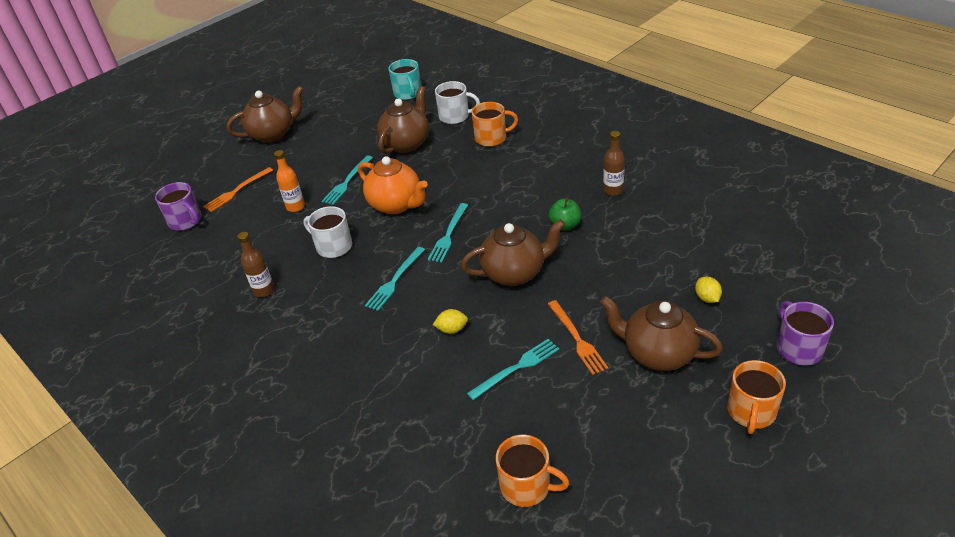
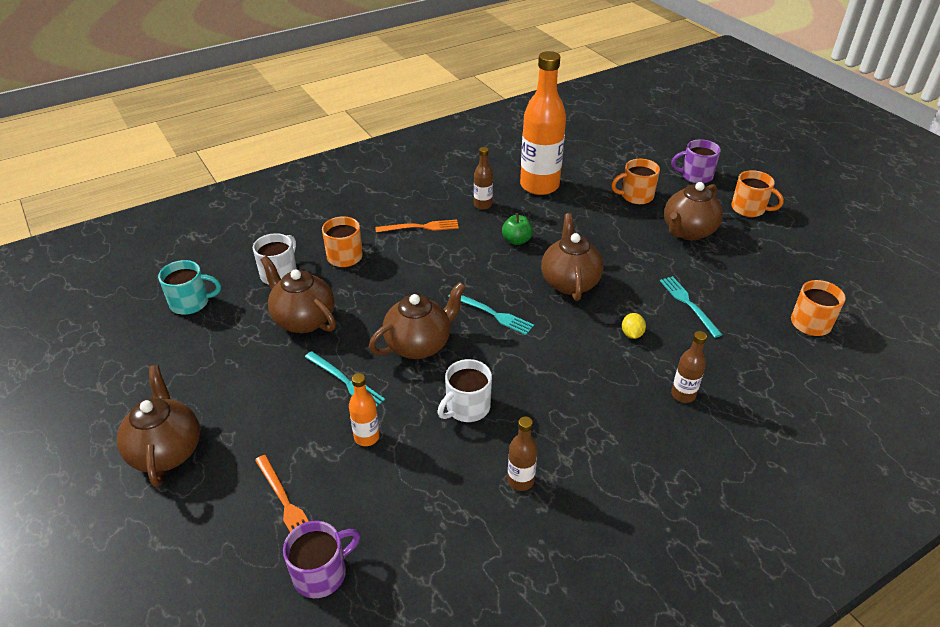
camera: 80 degrees left, 0 degrees up
orange teapot [358,156,428,214] -> brown teapot [369,282,466,359]
turquoise fork [365,247,425,311] -> none
orange fork [548,300,608,375] -> orange fork moved to [375,219,459,232]
yellow lemon [695,277,722,303] -> orange mug [611,159,660,204]
none -> orange bottle [520,51,566,195]
none -> brown bottle [671,331,707,403]

